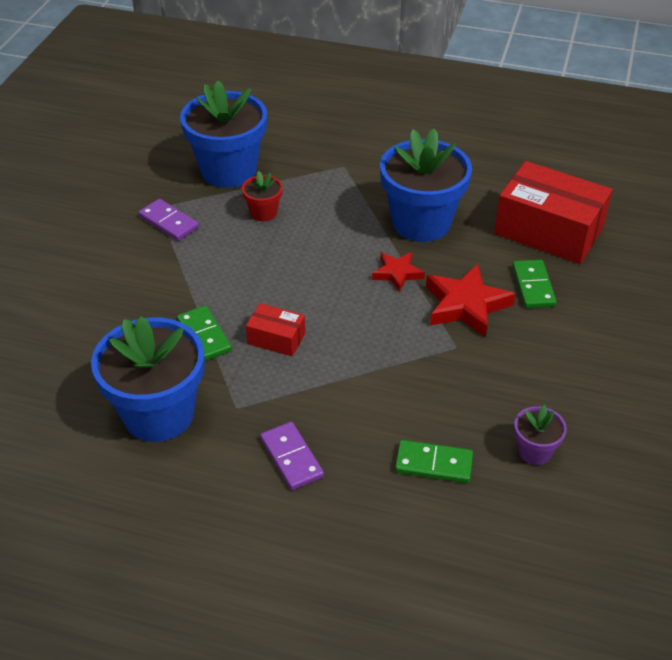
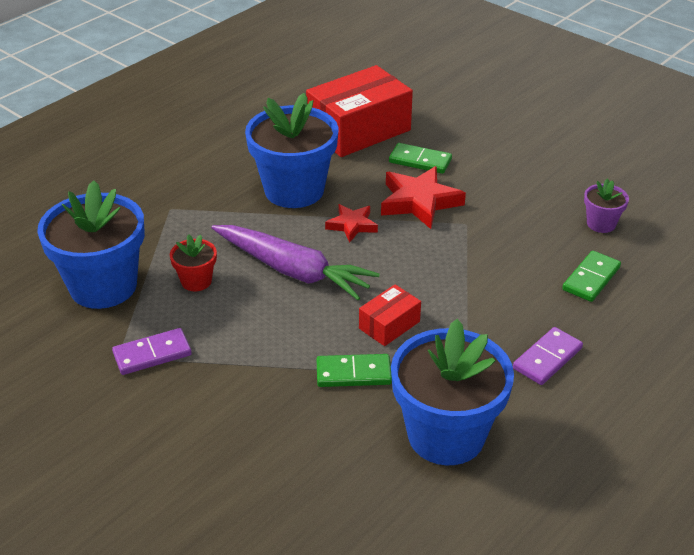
camera: 65 degrees left, 5 degrees down
purple domino [260,422,324,490] -> purple domino turned 45 degrees counterclockwise [513,327,583,385]
none -> purple carrot [211,225,380,300]

